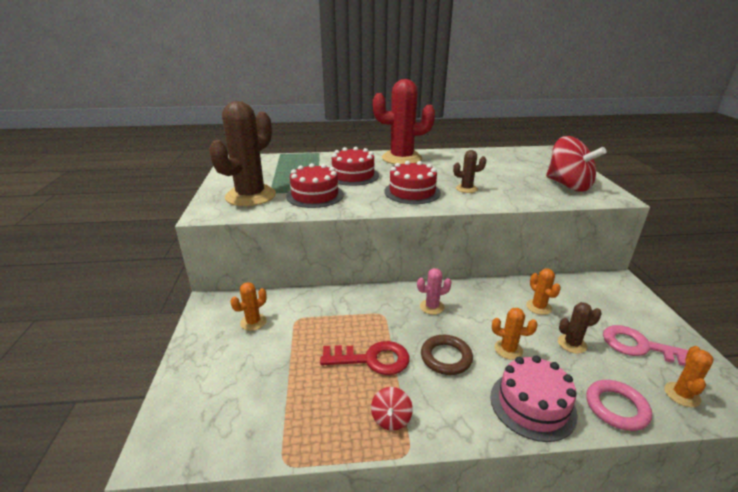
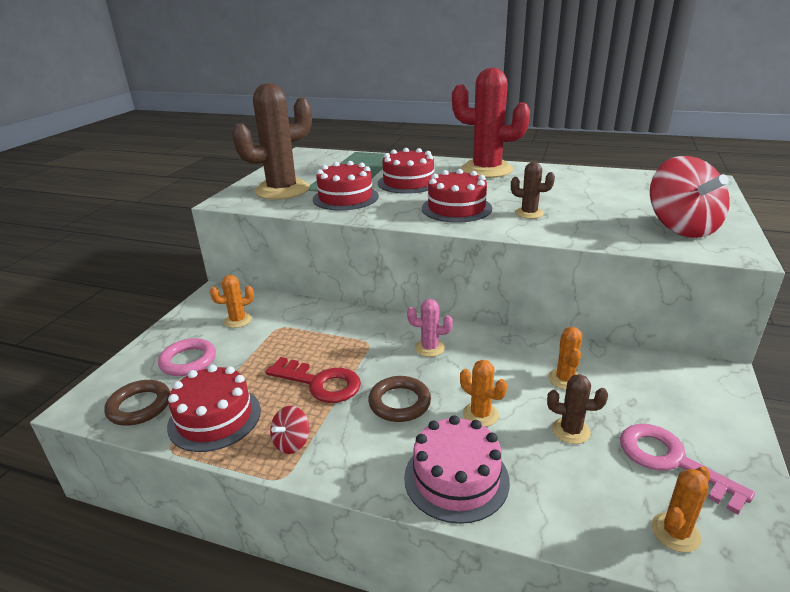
camera: 25 degrees right, 0 degrees up
pink ring [586,380,652,431] -> pink ring moved to [158,338,216,376]
none -> brown ring [104,380,170,426]
none -> red cake [167,365,261,452]

